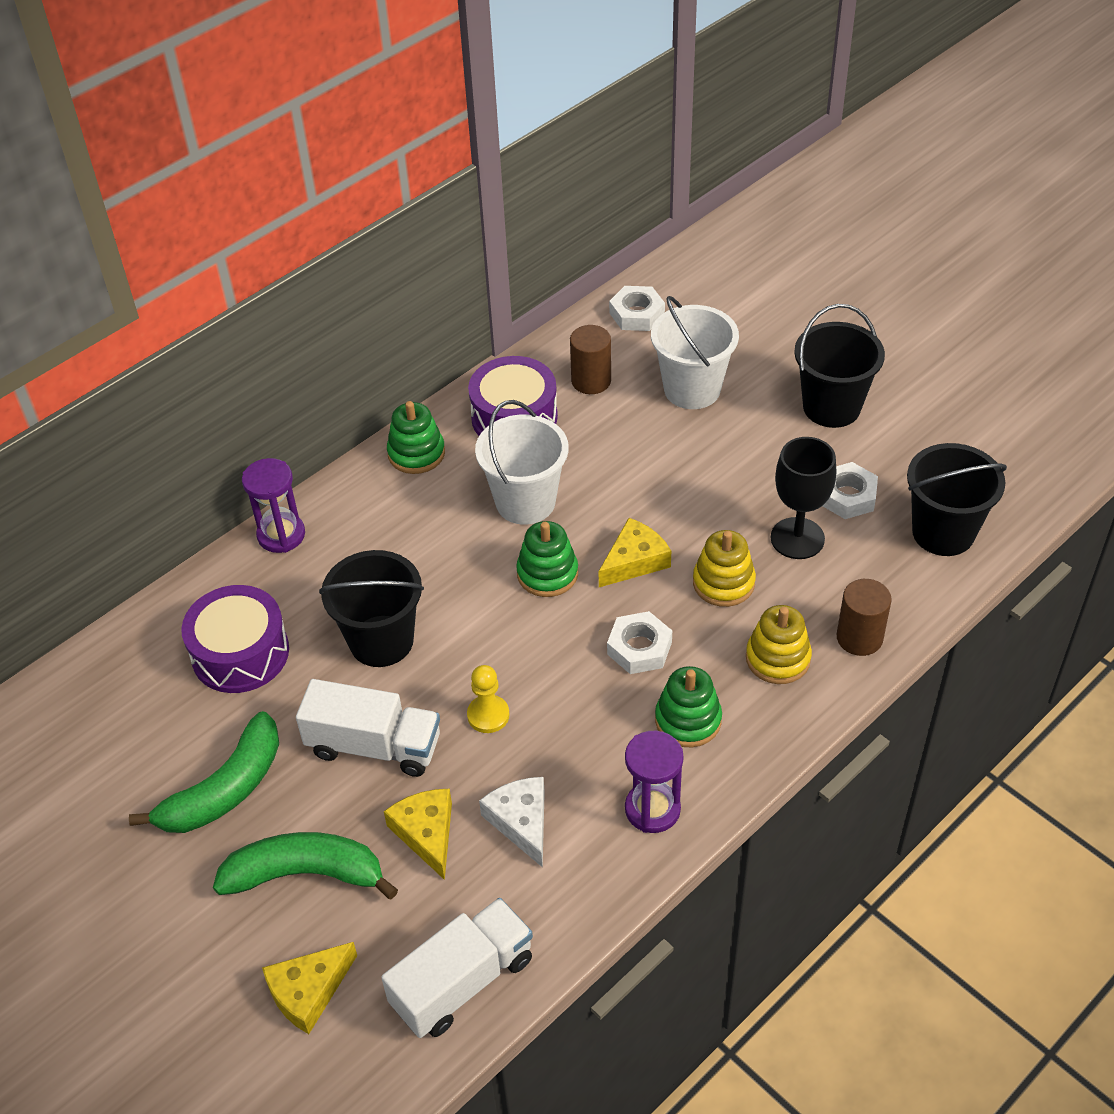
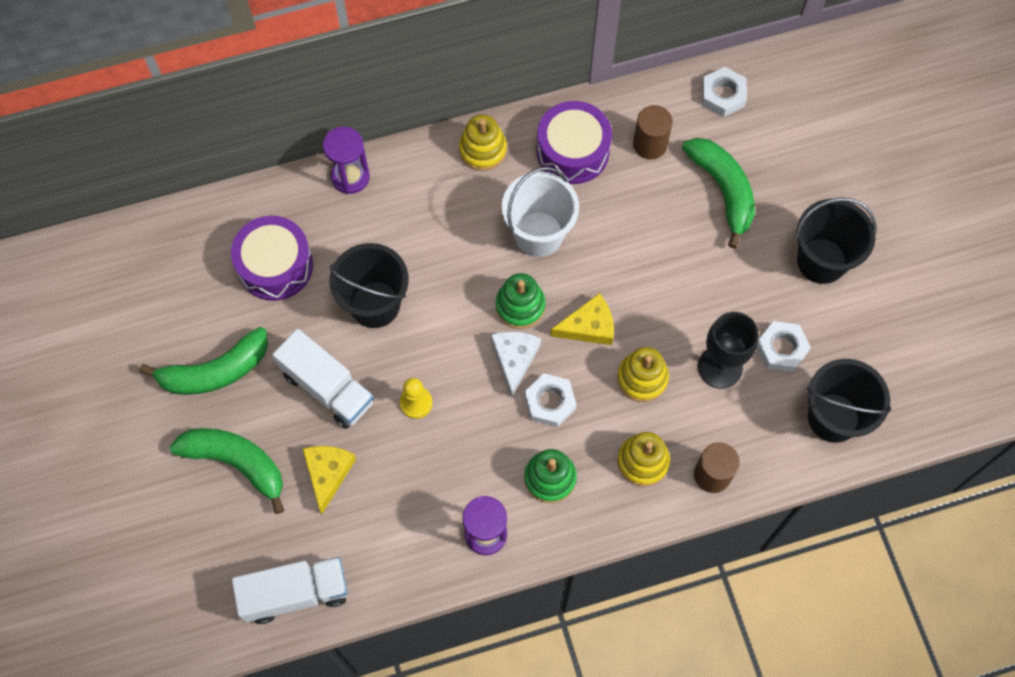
camera: 25 degrees right, 20 degrees up
yellow cheese [262,942,357,1034] -> none
green stacking toy [387,401,445,474] -> yellow stacking toy [459,114,507,171]
white cheese [479,777,545,868] -> white cheese moved to [491,331,541,397]
white bucket [651,296,739,409] -> green banana [682,138,755,248]

